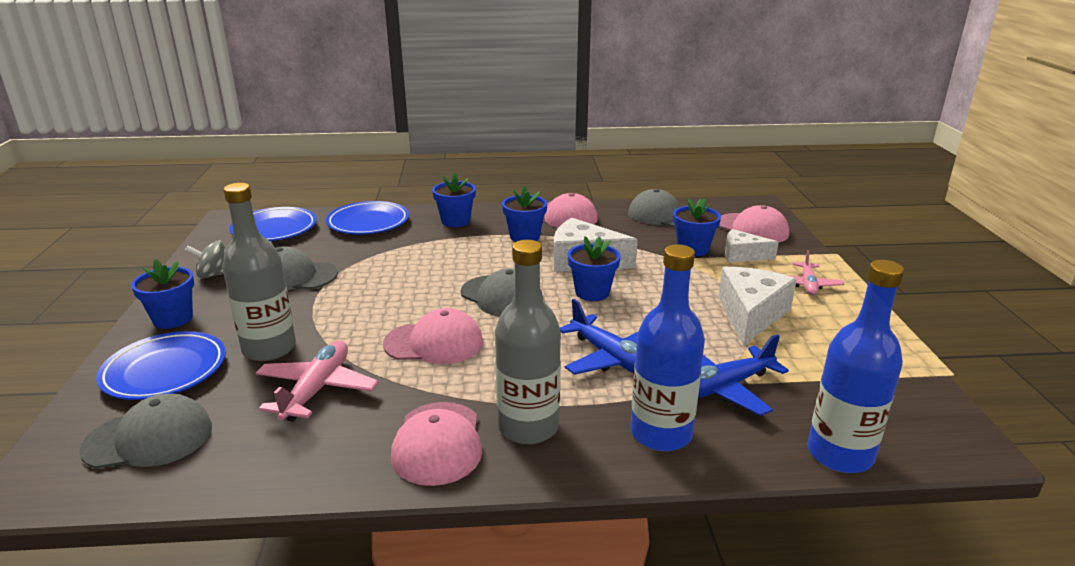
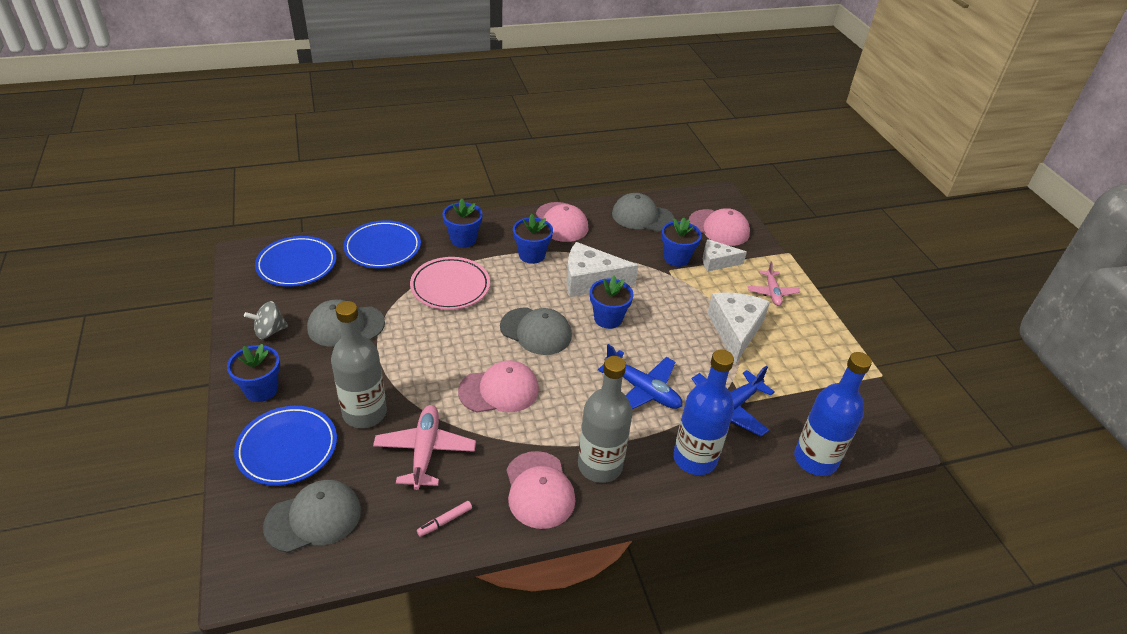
camera: 15 degrees left, 15 degrees up
none -> pink plate [410,257,490,310]
none -> pink marker [417,501,472,537]

